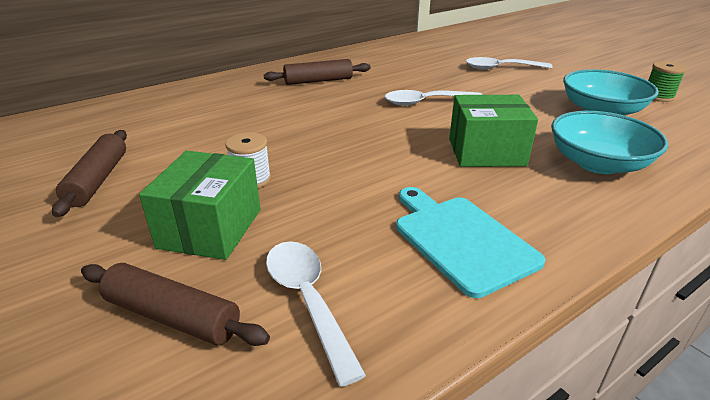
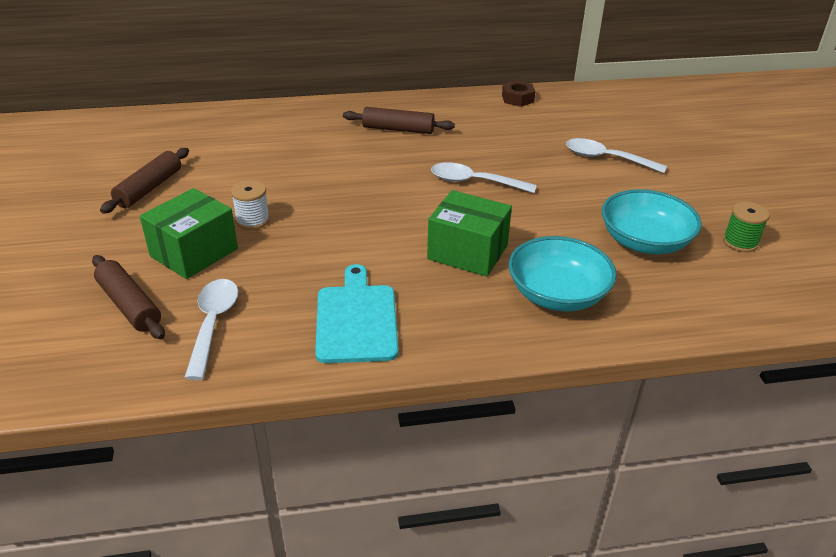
camera: 25 degrees right, 5 degrees up
none -> brown nut [502,80,535,107]

